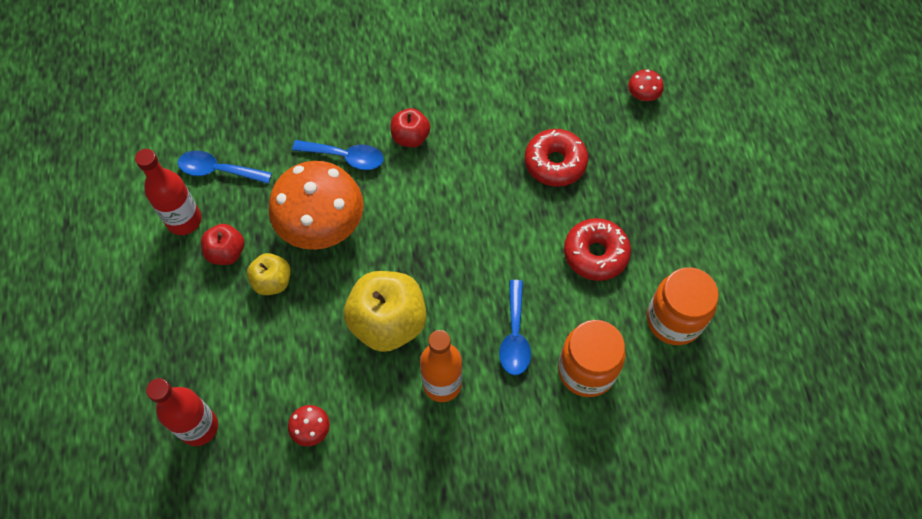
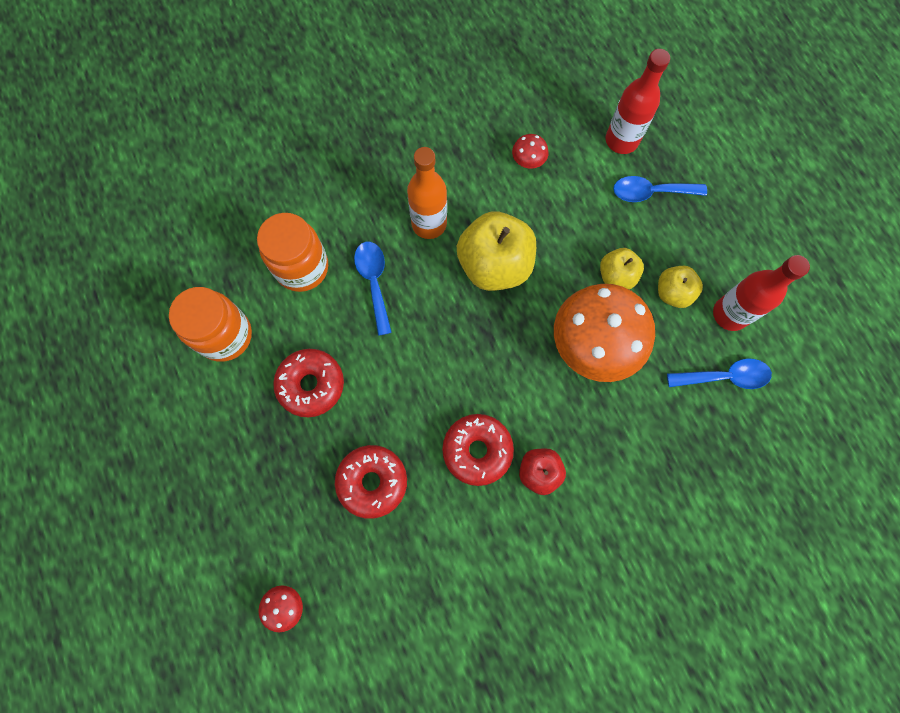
camera: 165 degrees right, 10 degrees up
red apple [201,224,244,265] -> yellow apple [658,266,703,308]
blue spoon [292,140,384,170] -> blue spoon moved to [613,176,707,202]
none -> red donut [442,414,514,486]

